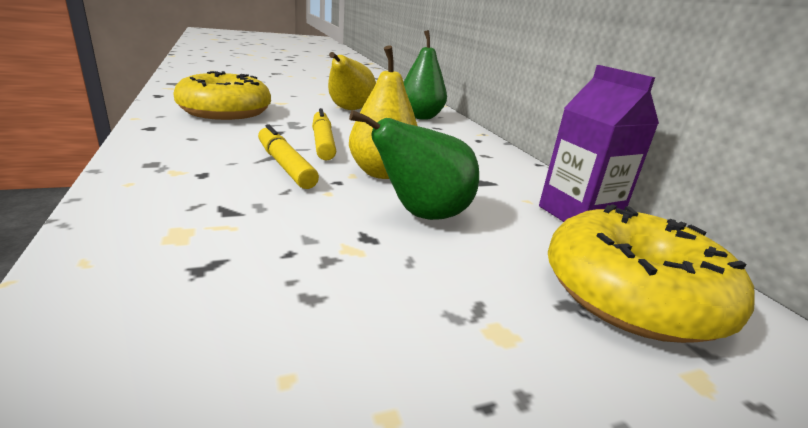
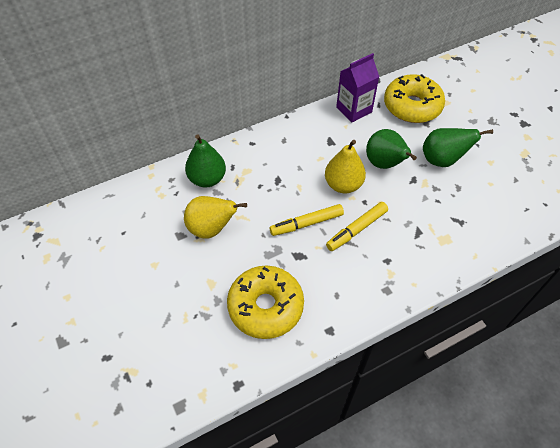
camera: 95 degrees left, 30 degrees up
none -> green pear [423,128,493,167]

